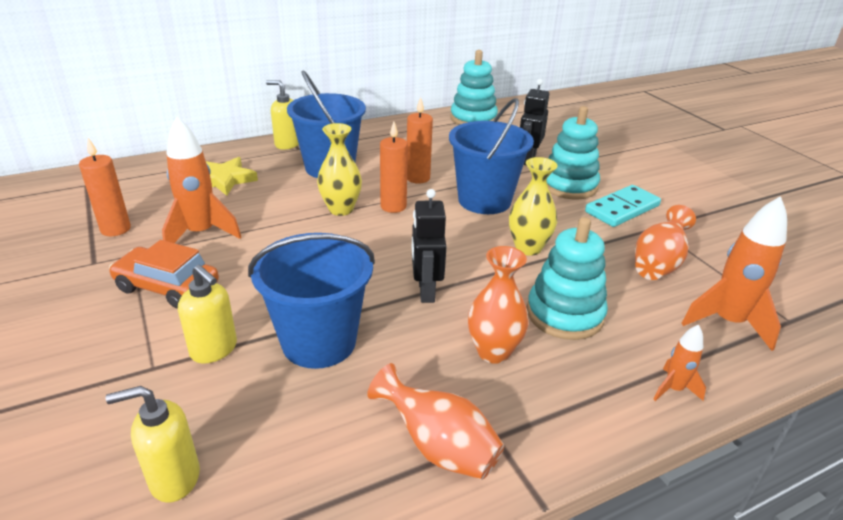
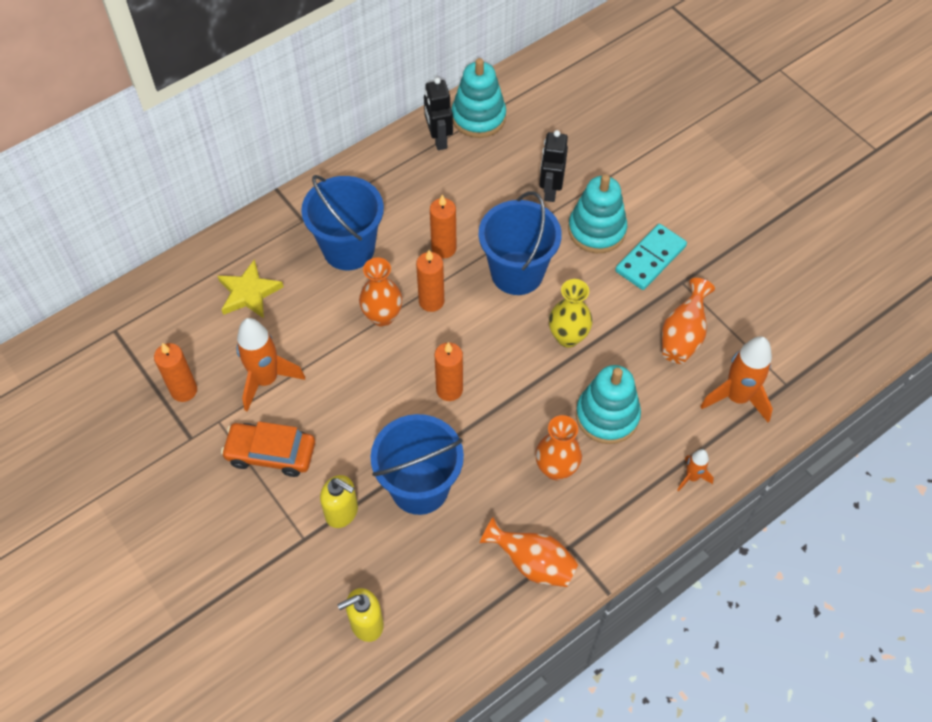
camera: 10 degrees left, 25 degrees up
yellow soap dispenser [266,80,299,150] -> none
yellow vase [317,123,362,216] -> orange vase [359,258,402,327]
black robot [412,189,446,303] -> black robot moved to [424,77,453,150]
none -> orange candle [434,342,463,401]

